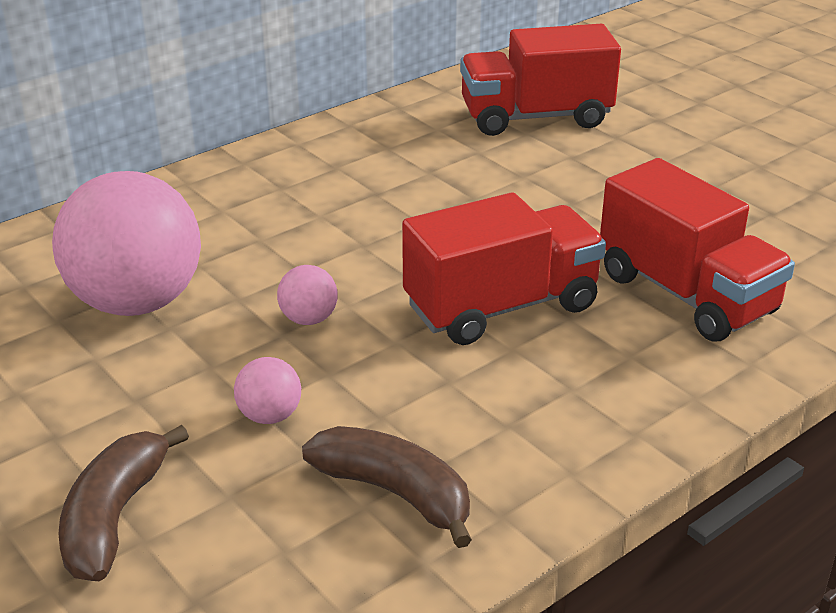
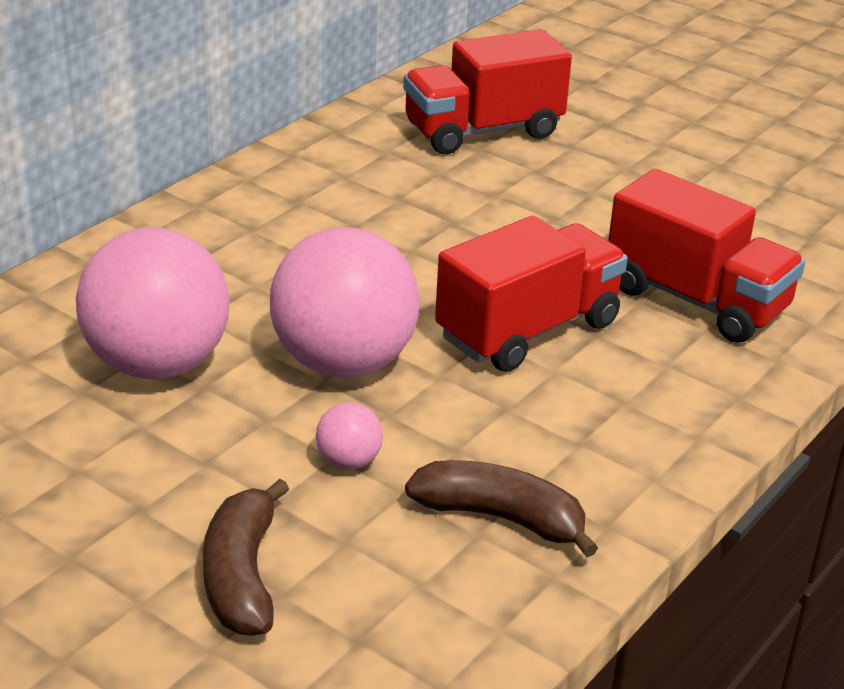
camera: 15 degrees left, 0 degrees up
pink ball [277,265,338,325] -> pink ball [270,227,420,377], size x2.39

